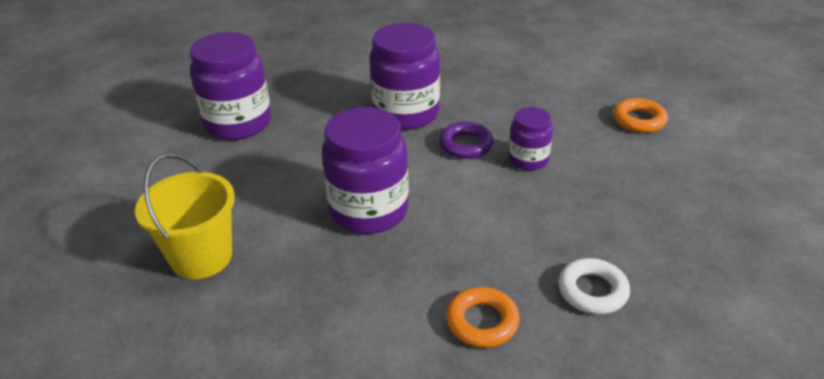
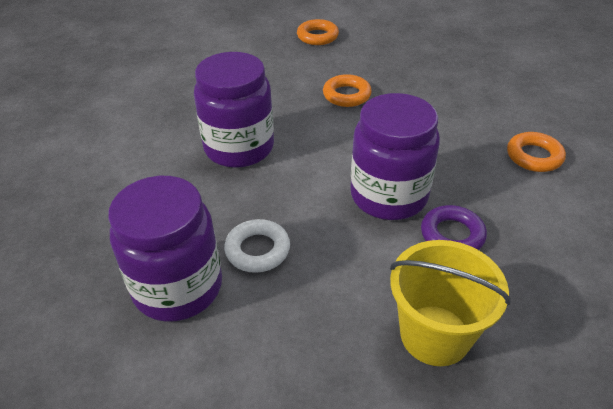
camera: 75 degrees left, 5 degrees up
purple ring [439,122,494,159] -> purple ring moved to [421,205,487,250]
purple jar [508,107,553,170] -> orange ring [323,74,372,107]
white ring [558,258,630,314] -> white ring moved to [224,219,290,273]

